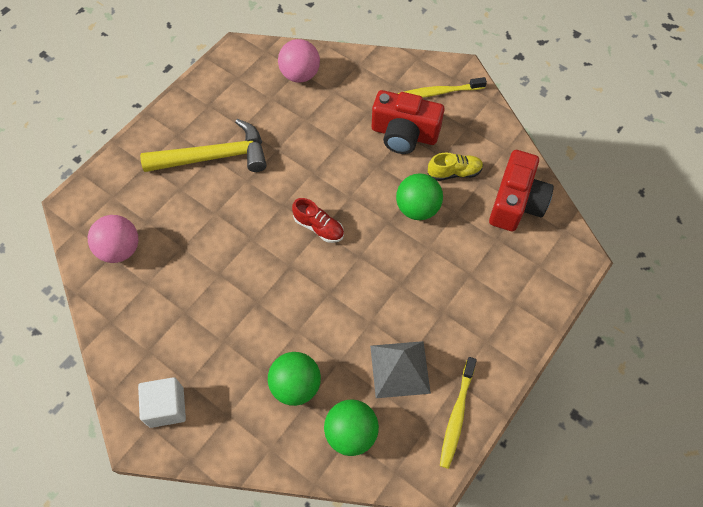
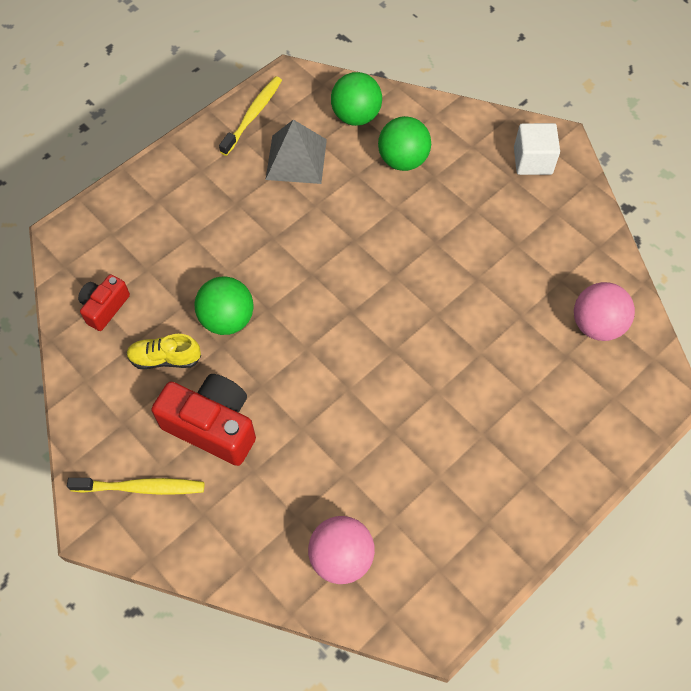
camera: 170 degrees left, 0 degrees up
yellow hammer [140,119,267,172] -> none
red shoe [292,198,344,243] -> none
red camera [489,150,554,231] -> red camera [78,274,130,331], size x0.57

